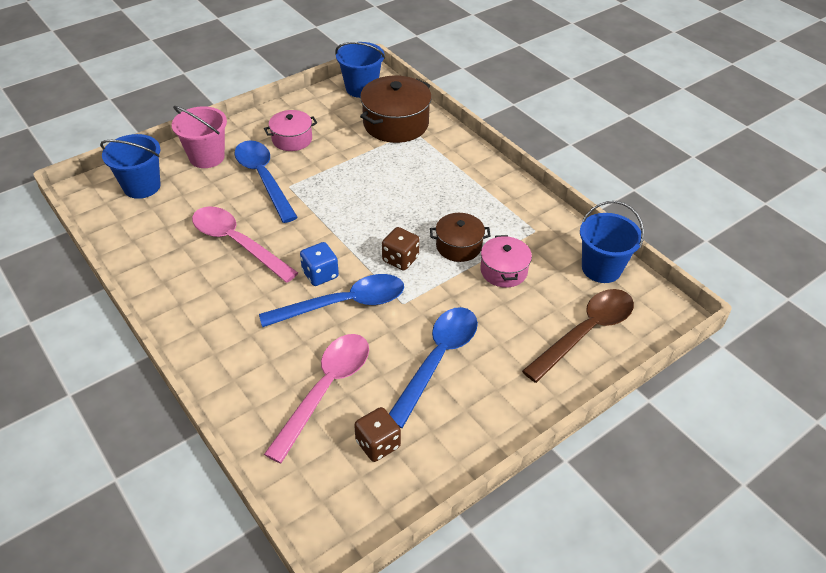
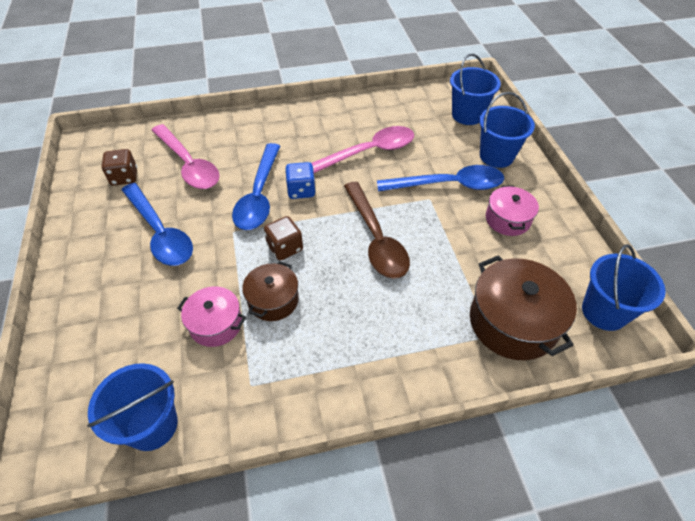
camera: 115 degrees right, 5 degrees up
pink bucket [172,106,227,168] -> blue bucket [479,92,535,168]
brown spoon [522,289,634,383] -> brown spoon moved to [344,182,410,279]

